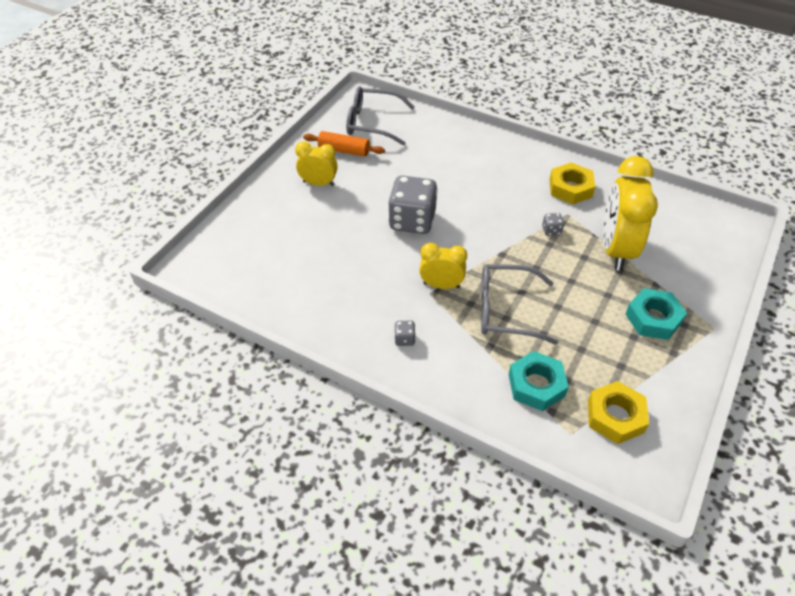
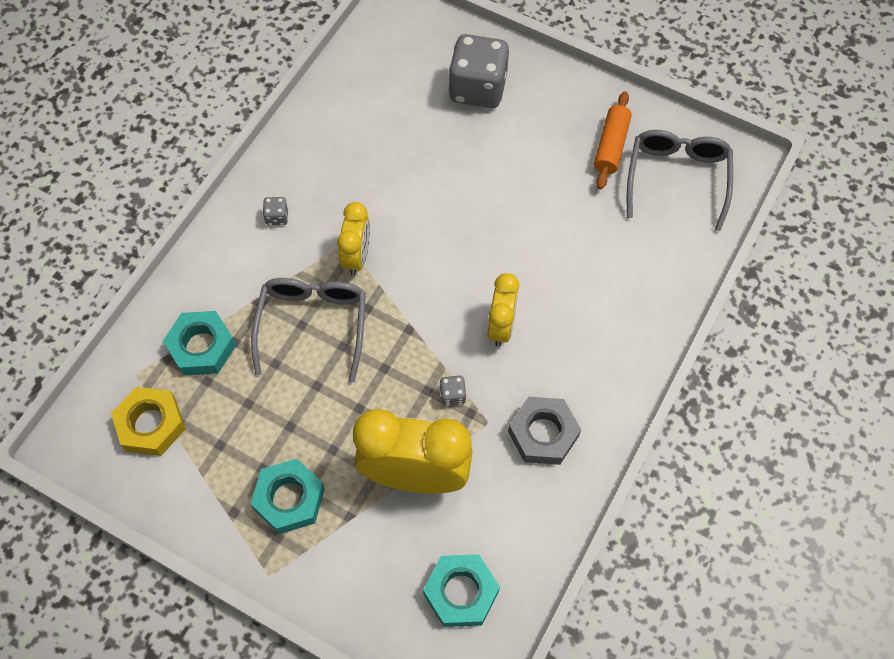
camera: 90 degrees right, 15 degrees up
yellow clock [295,141,338,186] -> yellow clock moved to [488,273,519,347]
grey dice [388,176,438,234] -> grey dice moved to [448,34,509,108]
yellow nut [549,162,595,204] -> grey nut [508,397,581,465]
none -> turquoise nut [423,554,500,627]

